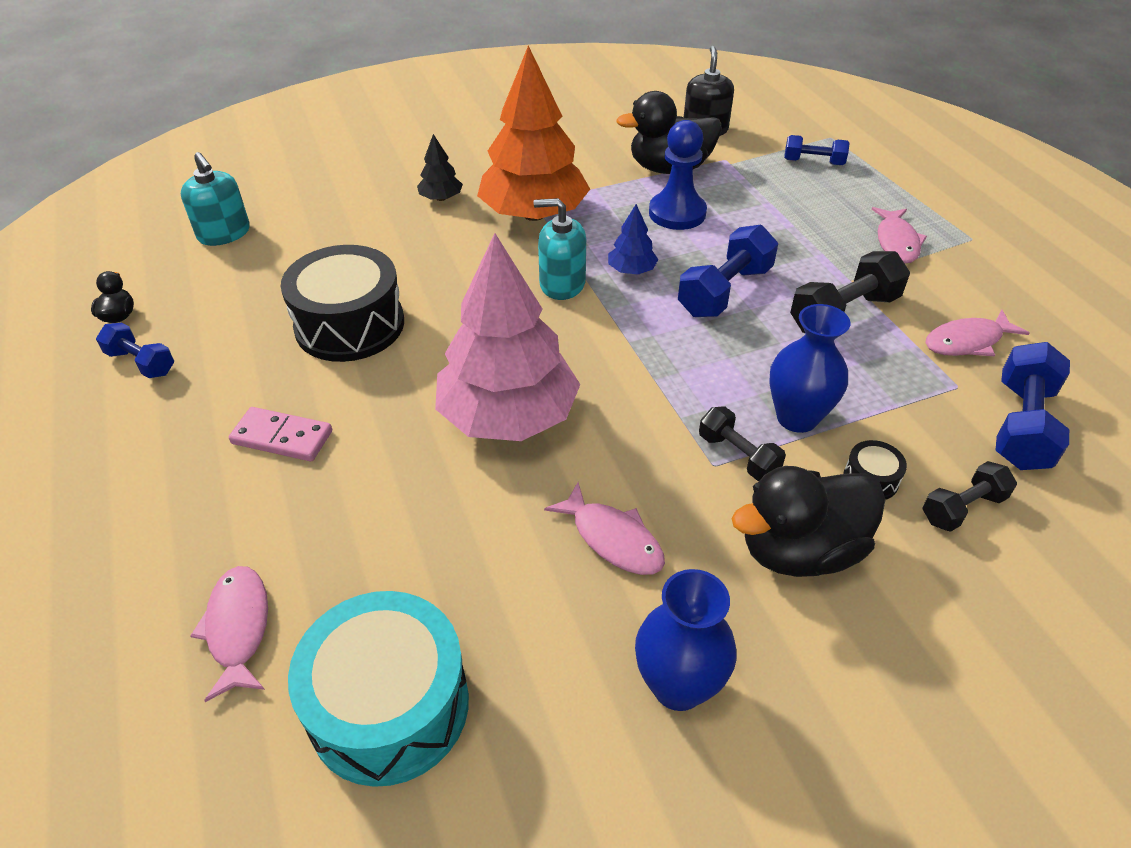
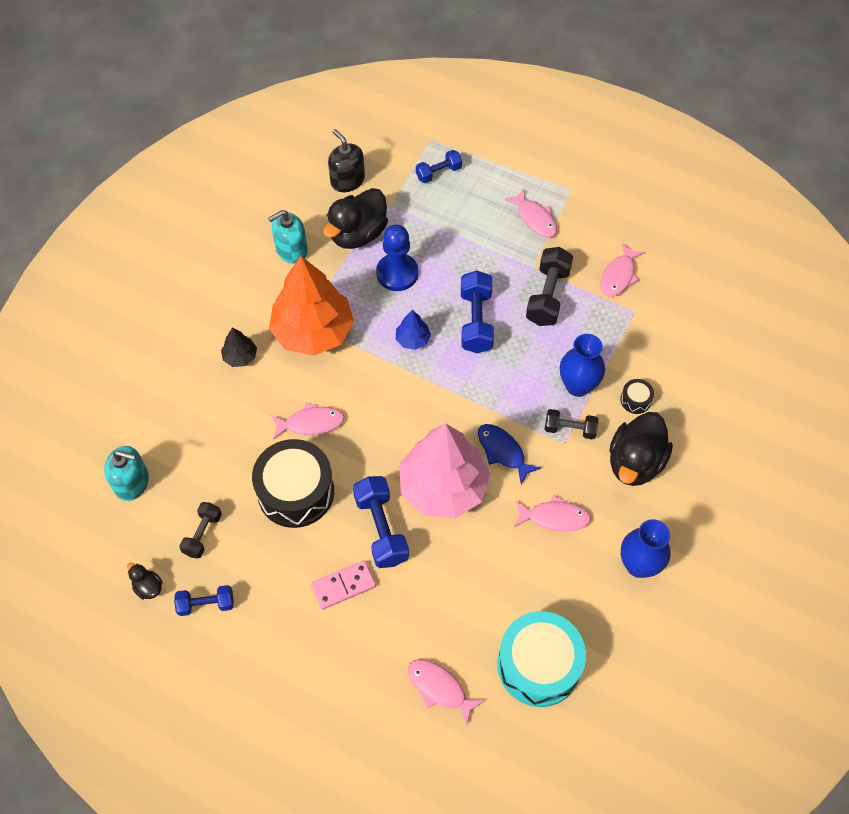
camera: 40 degrees left, 15 degrees up
turquoise soap dispenser [534,198,586,300] -> turquoise soap dispenser moved to [268,210,308,264]
black dumbbell [922,461,1017,532] -> black dumbbell moved to [179,502,222,558]
blue dumbbell [995,342,1070,470] -> blue dumbbell moved to [353,476,409,568]
none -> pink fish [271,403,345,439]
none -> blue fish [478,424,541,485]

